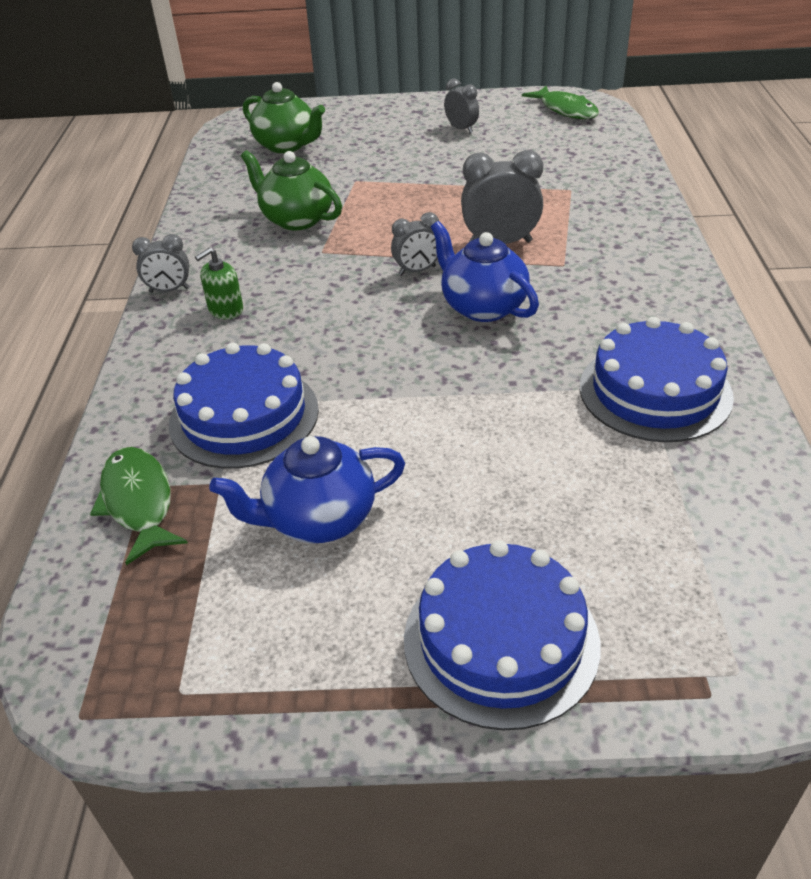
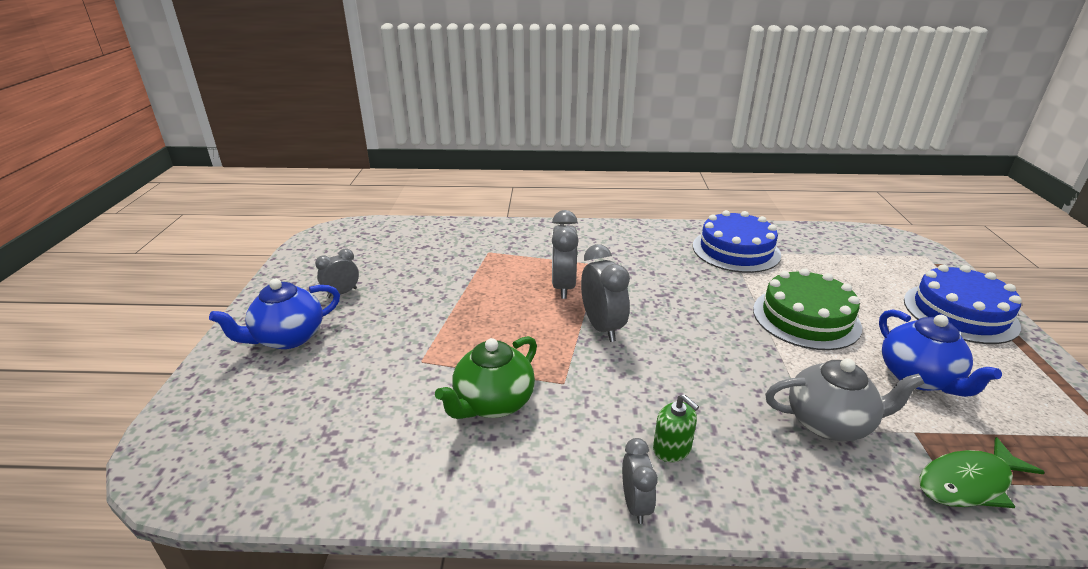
camera: 90 degrees left, 10 degrees down
blue cake [169,342,319,469] -> grey teapot [765,358,924,441]
green teapot [243,82,325,153] -> none
grey clock [391,212,439,275] -> grey clock [581,244,630,342], size x1.64
blue teapot [431,221,539,322] -> blue teapot moved to [209,279,340,349]
green fish [522,86,599,119] -> none
none -> green cake [753,269,862,350]

